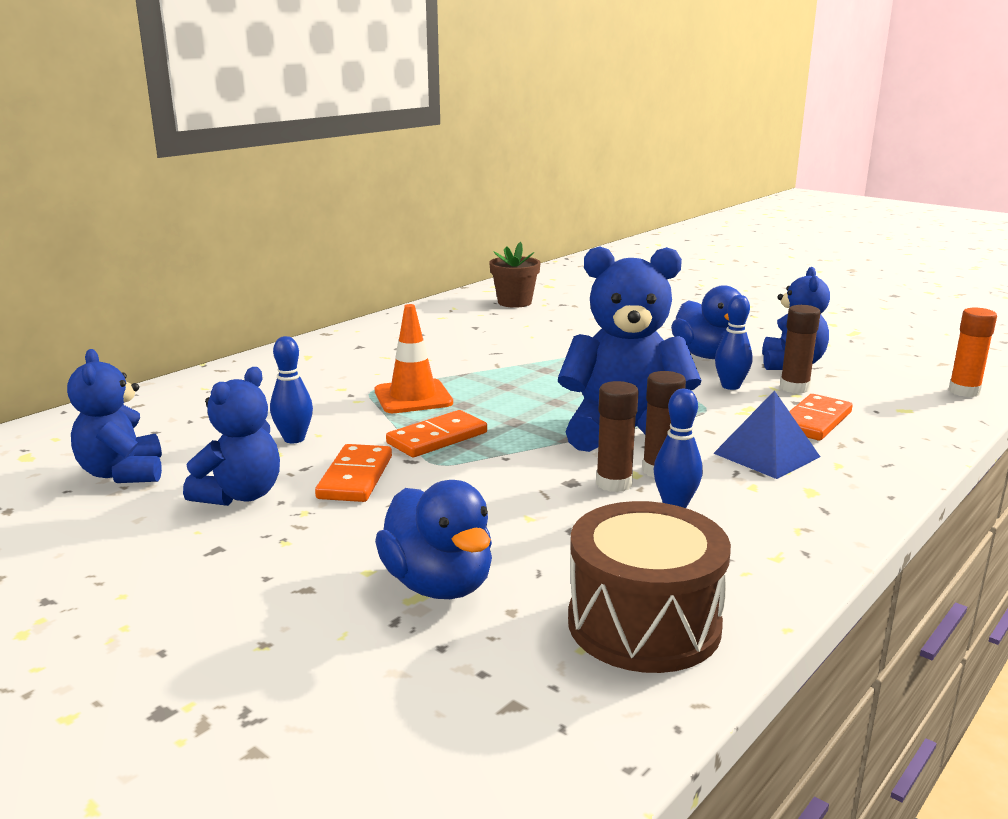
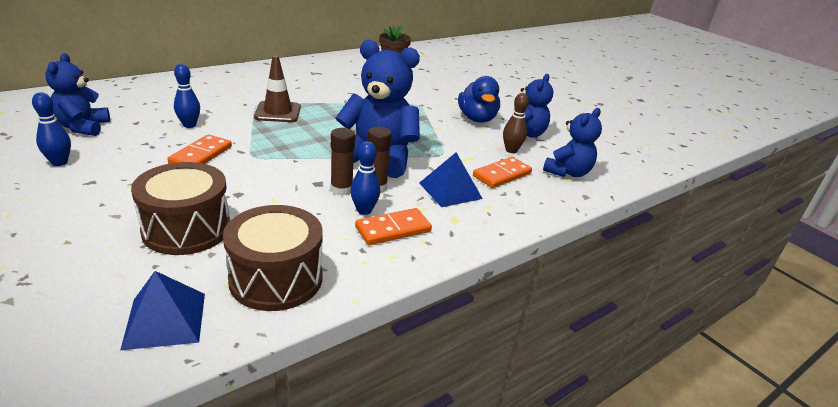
camera: 10 degrees right, 10 degrees up
blue teddy bear [183,367,280,506] -> blue teddy bear moved to [543,108,602,177]
orange traffic cone [375,304,453,413] -> brown traffic cone [254,55,301,122]
blue duck [375,480,492,599] -> brown drum [131,162,230,255]
orange domino [386,410,487,457] -> orange domino moved to [355,208,432,245]
blue bowling pin [715,295,752,390] -> blue bowling pin moved to [32,92,71,166]
brown glue stick [780,305,821,393] -> brown bowling pin [503,93,529,153]
orange glue stick [948,308,997,397] -> none
none -> blue pyramid [121,271,205,350]

